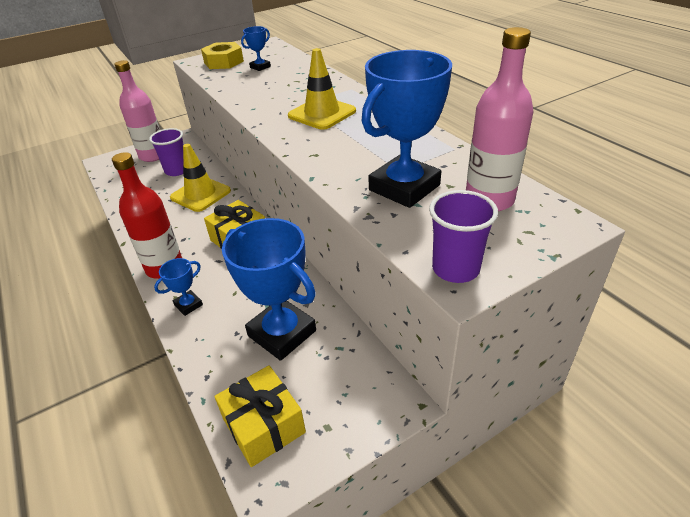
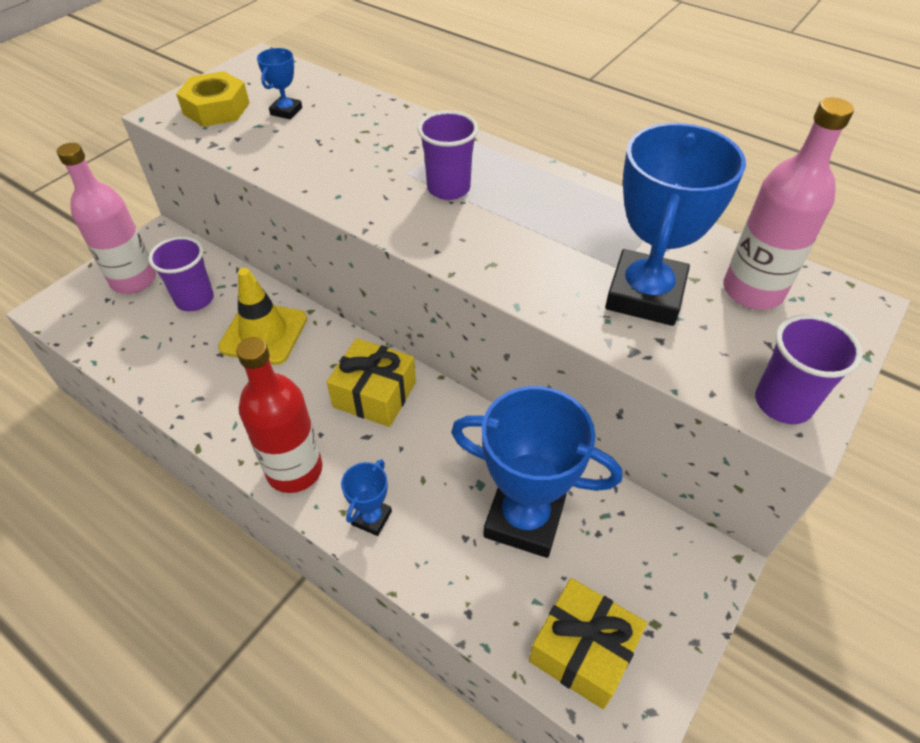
camera: 25 degrees left, 10 degrees up
yellow traffic cone [288,48,356,130] -> purple cup [417,111,478,200]

